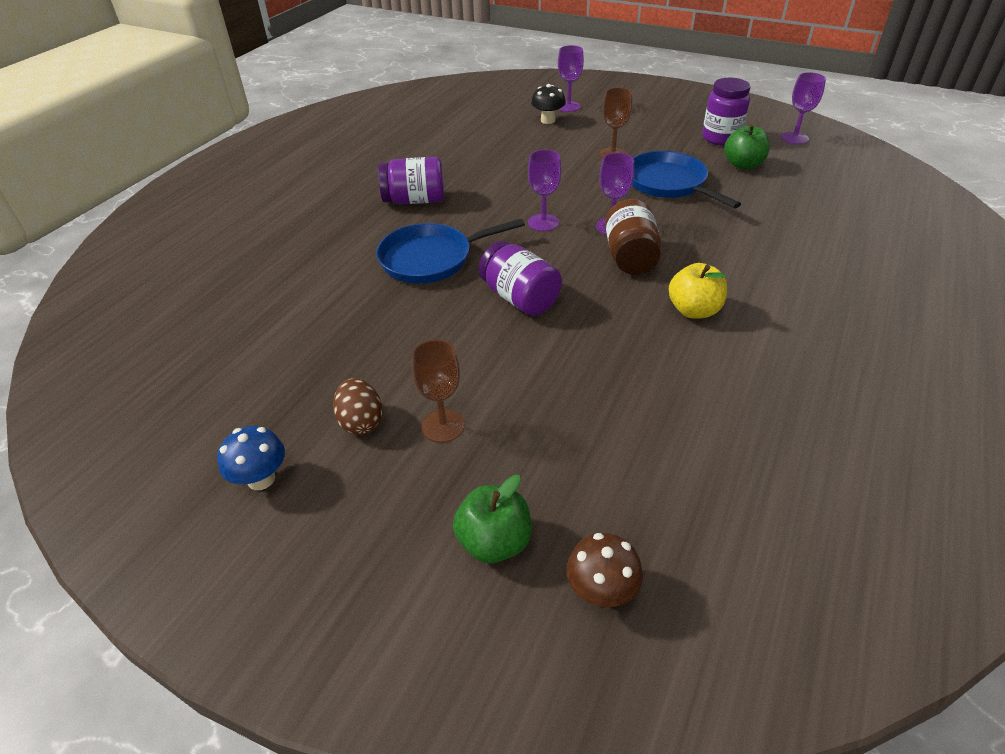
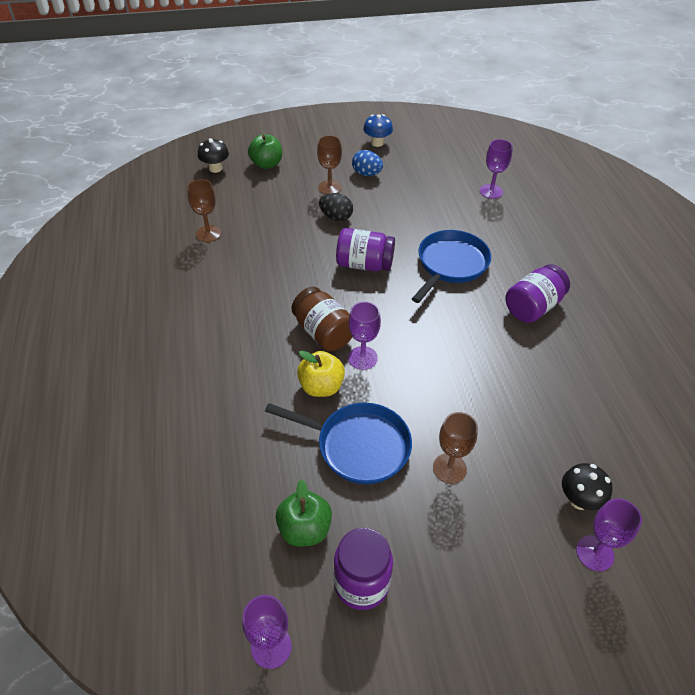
camera: 140 degrees right, 5 degrees up
brown egg [333,378,382,435] -> blue egg [352,150,383,176]
purple goblet [528,150,562,231] -> purple goblet moved to [480,139,513,199]
brown mushroom [566,533,643,607] -> black mushroom [198,138,229,173]
yellow apple [669,263,727,319] -> yellow apple moved to [297,351,345,397]
none -> brown goblet [187,179,221,242]
none -> black egg [319,193,353,221]

